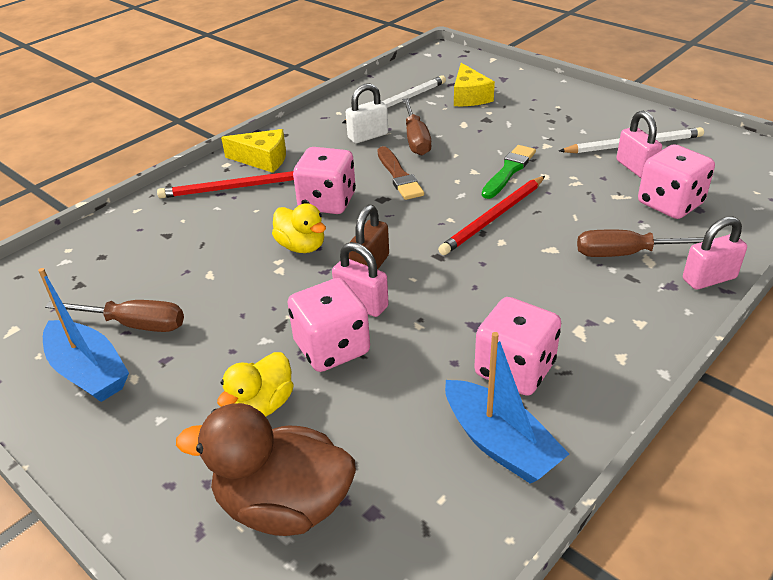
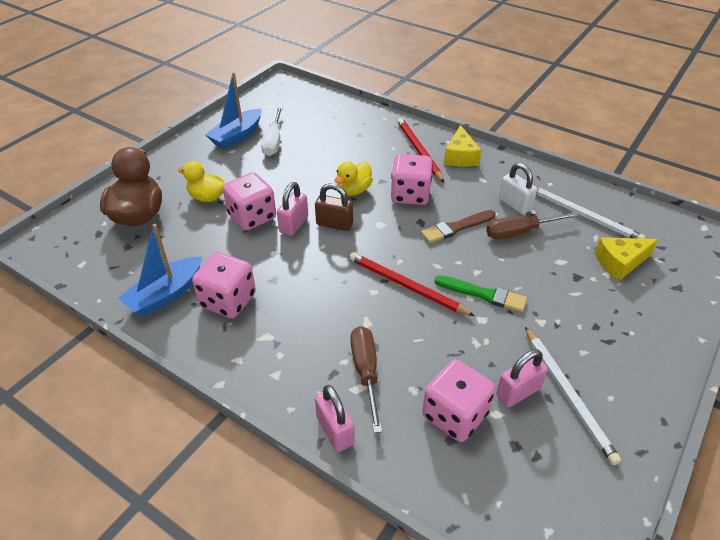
camera: 80 degrees right, 5 degrees up
brown screwdriver [45,300,184,332] -> white screwdriver [261,107,283,156]

